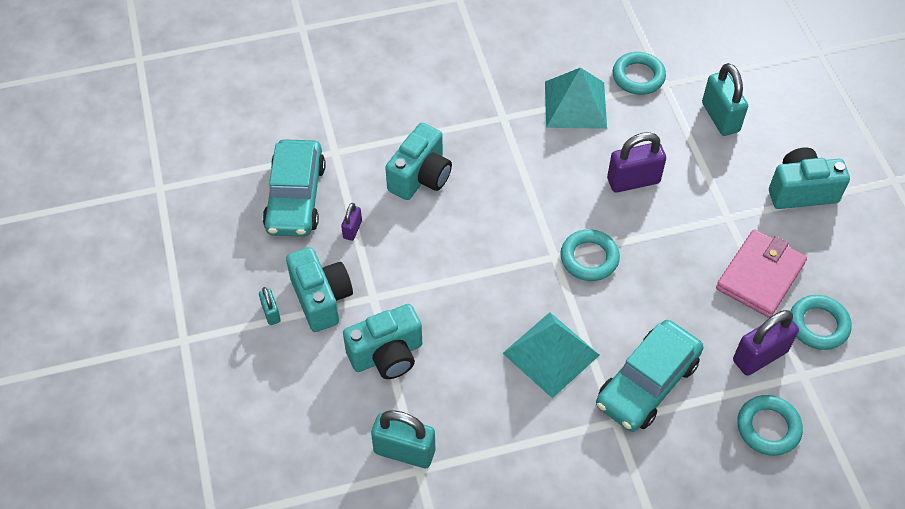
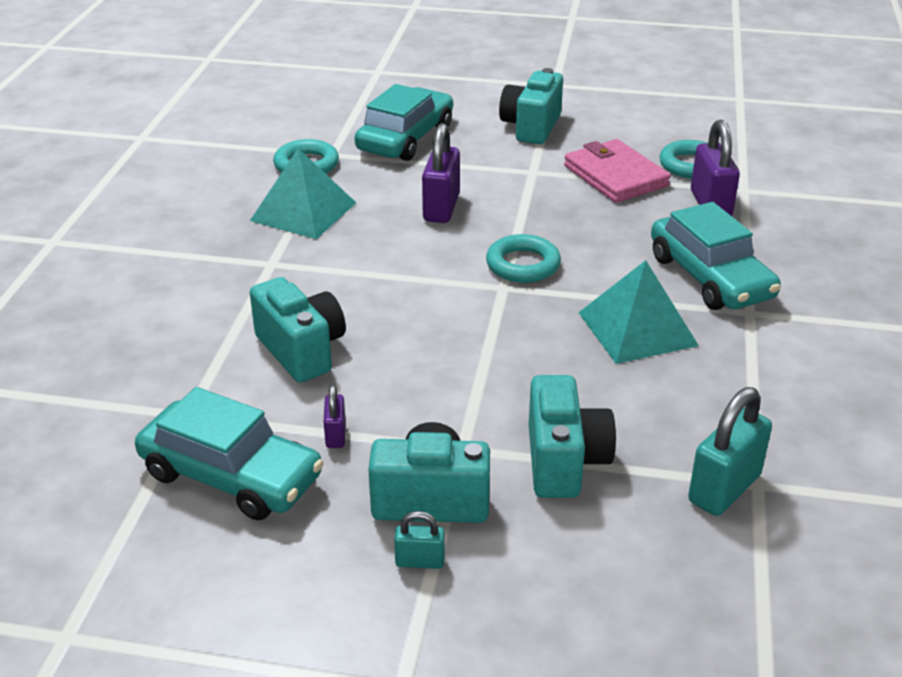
camera: 65 degrees left, 20 degrees down
purple padlock [341,203,362,241] -> purple padlock turned 45 degrees clockwise [324,384,346,448]
turquoise padlock [702,63,748,136] -> turquoise car [355,84,453,161]
turquoise ring [737,395,803,456] -> none

